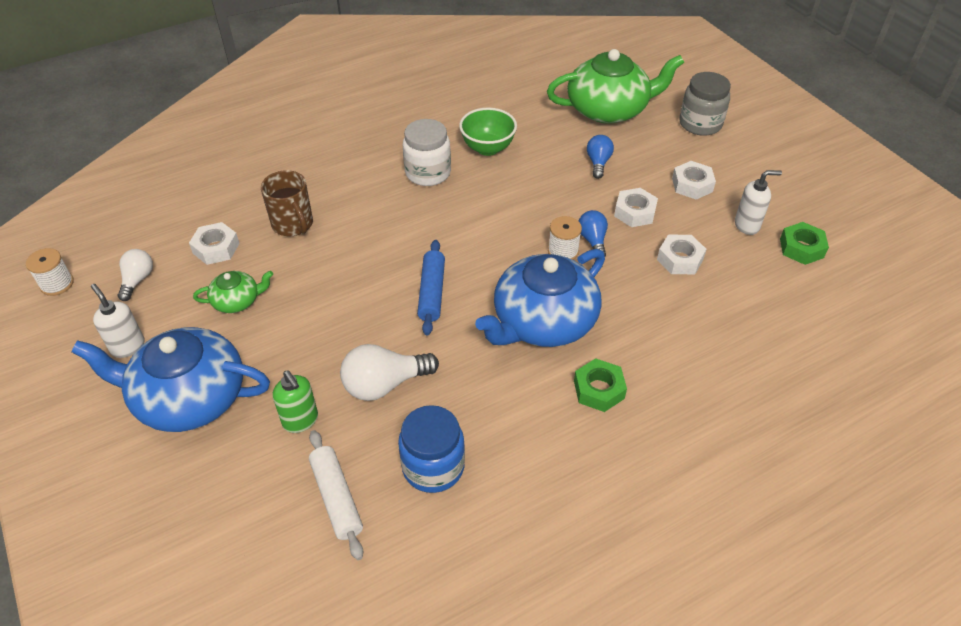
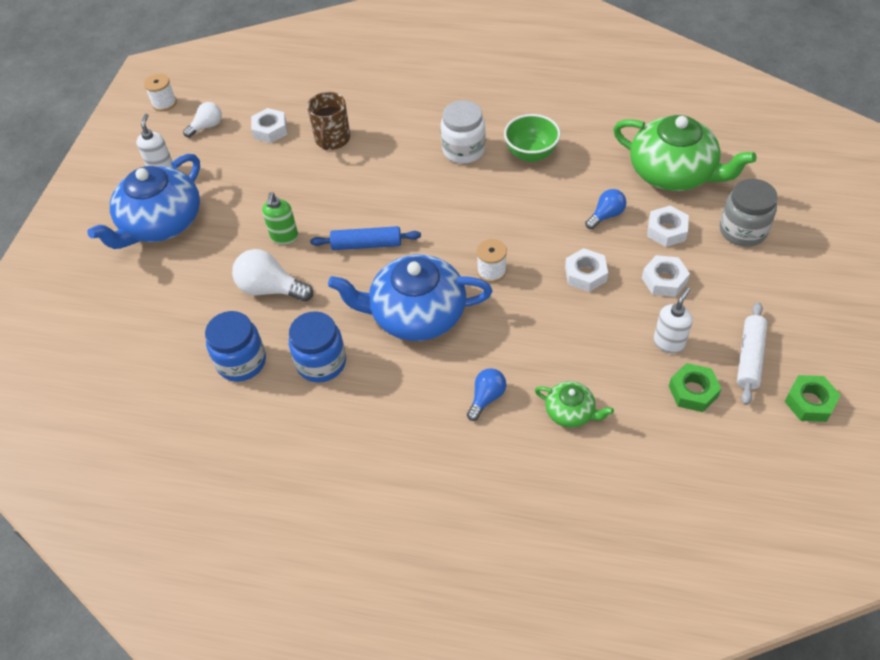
camera: 45 degrees right, 5 degrees up
blue teapot [71,327,270,432] -> blue teapot turned 105 degrees counterclockwise [87,154,200,249]
green teapot [193,271,273,313] -> green teapot moved to [535,381,614,428]
green soap dispenser [273,371,318,433] -> green soap dispenser moved to [262,192,298,245]
white rolling pin [309,430,363,560] -> white rolling pin moved to [737,302,767,405]
blue rolling pin [417,240,445,335] -> blue rolling pin turned 45 degrees clockwise [310,226,421,250]
green nut [574,358,627,412] -> green nut moved to [784,375,841,422]
blue light bulb [579,210,608,257] -> blue light bulb moved to [467,368,506,421]
white nut [657,235,706,274] -> white nut moved to [647,206,689,247]
white soap dispenser [735,170,782,235] -> white soap dispenser turned 90 degrees counterclockwise [654,287,693,354]
none -> blue jar [289,311,346,383]

